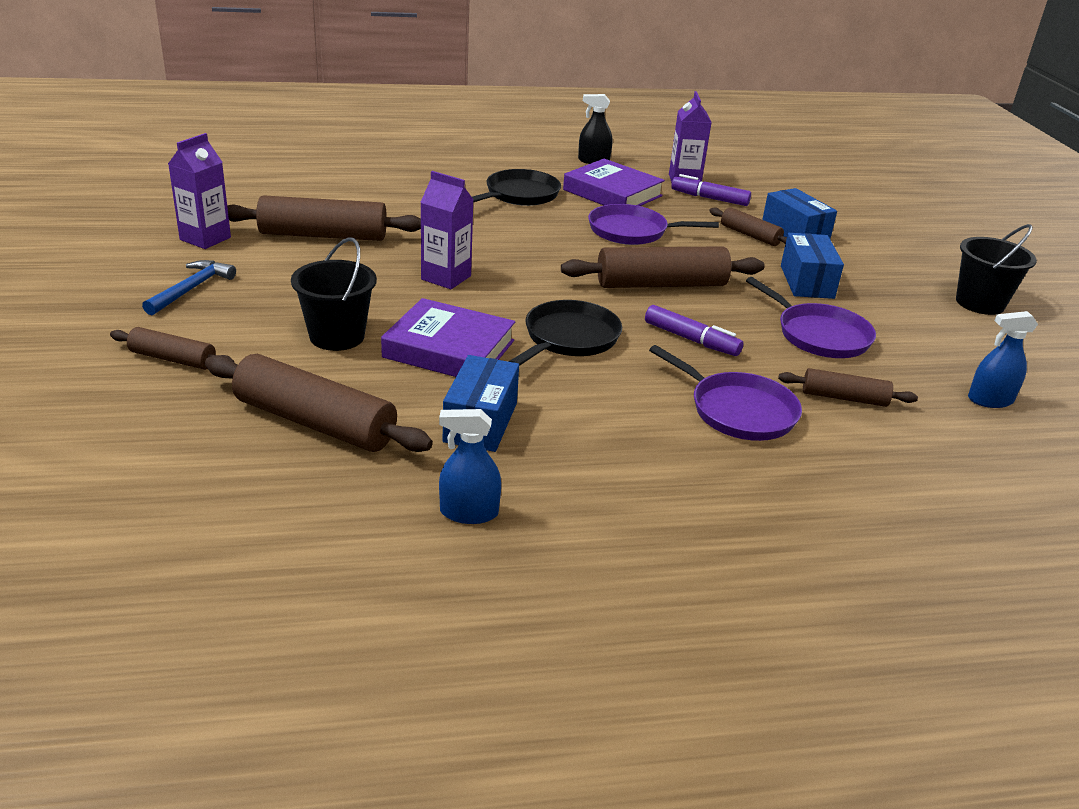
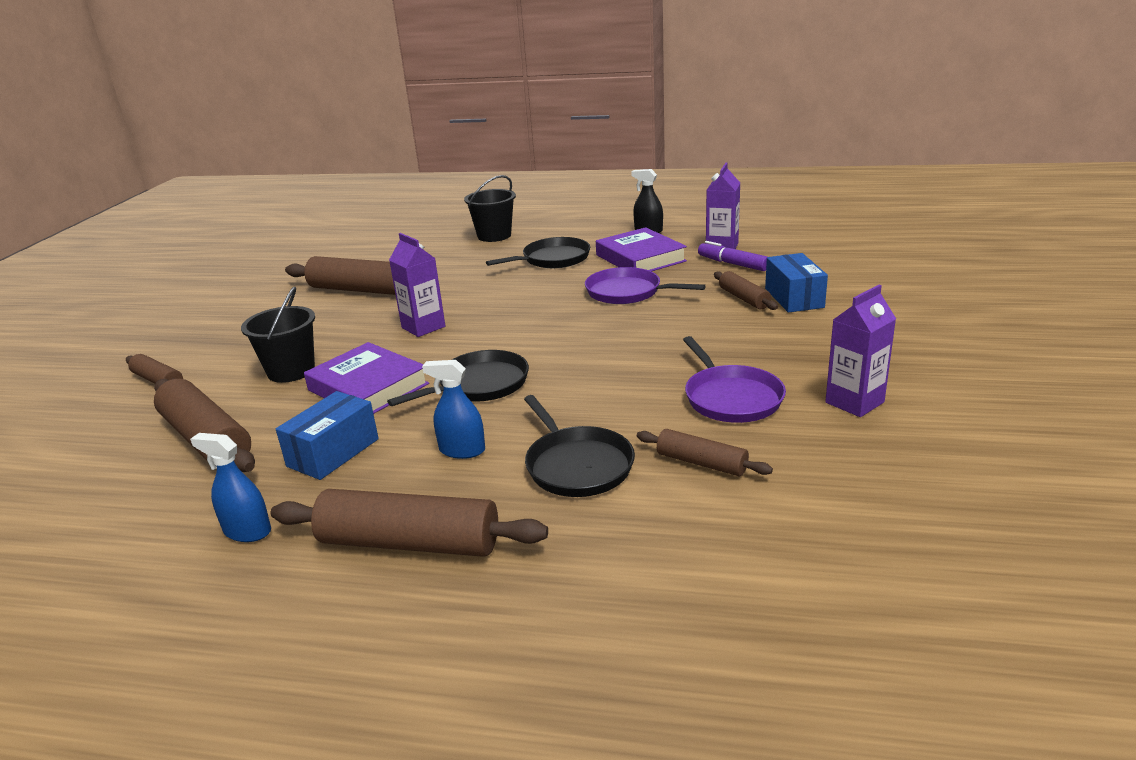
camera: 25 degrees right, 5 degrees down
blue hammer [142,260,236,315] -> none
purple carton [168,133,231,249] -> purple carton moved to [825,285,896,417]
brown rolling pin [561,246,765,288] -> brown rolling pin moved to [271,489,548,557]
purple marker [645,305,744,356] -> none
purple pan [649,345,802,441] -> black pan [524,395,635,497]
blue box [781,233,844,299] -> none
black bucket [956,224,1037,315] -> black bucket moved to [464,175,516,242]
blue spray bottle [968,311,1038,408] -> blue spray bottle moved to [422,360,485,459]

